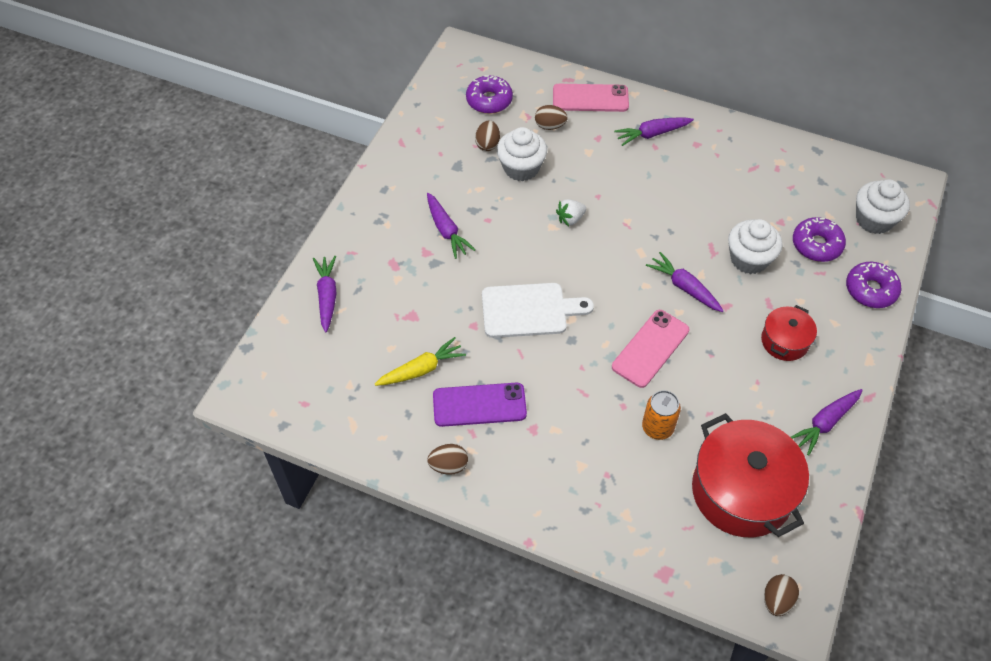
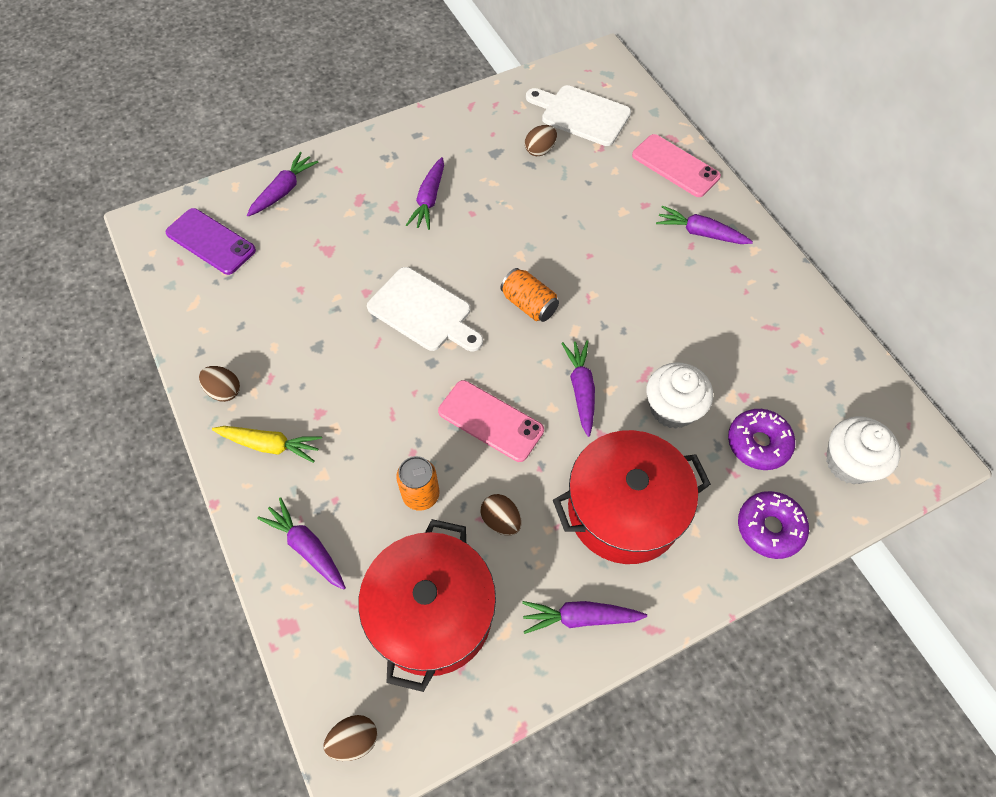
camera: 40 degrees right, 5 degrees up
yellow carrot [375,337,466,386] -> yellow carrot moved to [212,426,322,463]
purple phone [433,382,527,427] -> purple phone moved to [165,208,256,275]
purple donut [466,75,513,114] -> white cutting board [526,85,631,146]
white cupcake [497,127,547,181] -> none
brown egg [535,105,568,130] -> brown egg moved to [480,494,521,535]
white strawberry [556,199,586,226] -> none
pink phone [612,310,689,388] -> pink phone turned 45 degrees clockwise [438,380,544,462]
red pot [761,305,817,361] -> red pot [553,430,711,564], size x1.93
none -> purple carrot [257,497,346,590]
none -> orange can [500,268,559,322]

